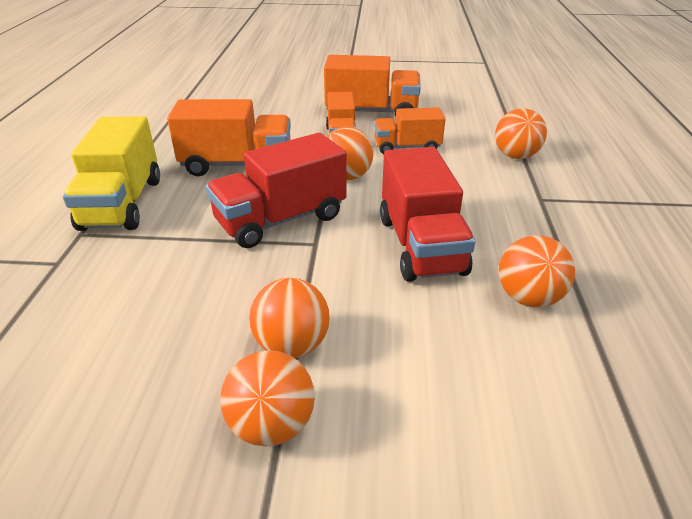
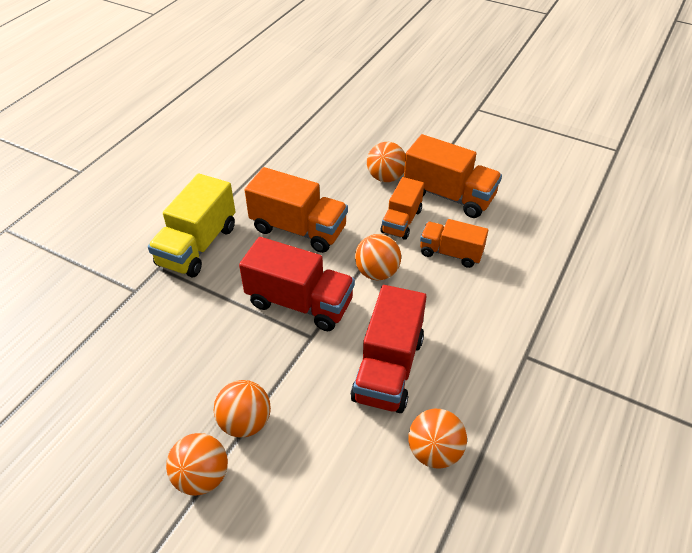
camera: 25 degrees right, 10 degrees up
red truck [206,133,347,248] -> red truck turned 150 degrees counterclockwise [239,237,355,331]
orange ball [495,108,547,159] -> orange ball moved to [367,142,406,182]

